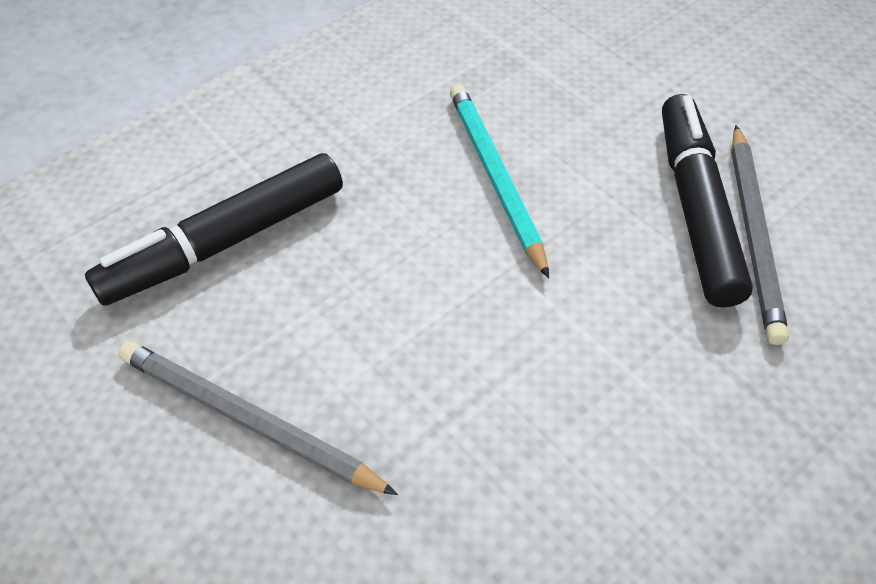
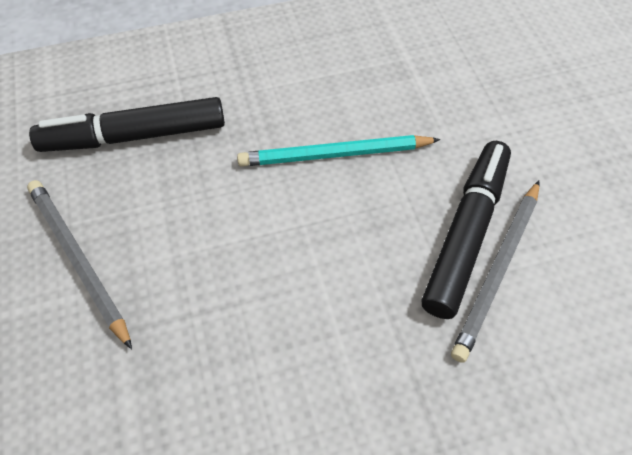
camera: 25 degrees right, 5 degrees up
turquoise pencil [450,84,549,278] -> turquoise pencil turned 105 degrees counterclockwise [237,135,441,167]

